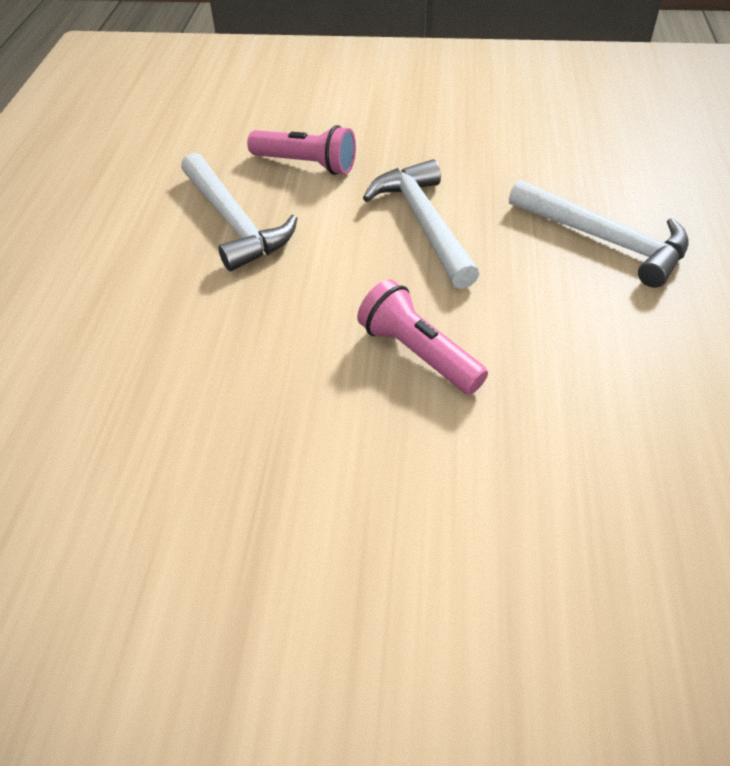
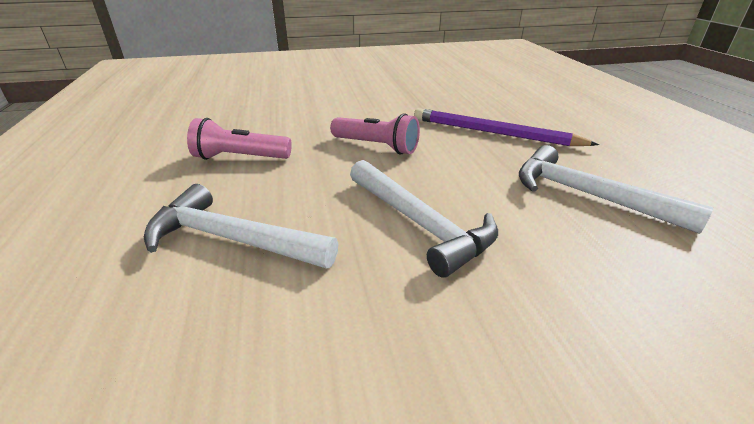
camera: 160 degrees right, 15 degrees down
pink flashlight [247,125,356,175] -> pink flashlight moved to [187,118,292,160]
none -> purple pencil [414,108,599,146]

